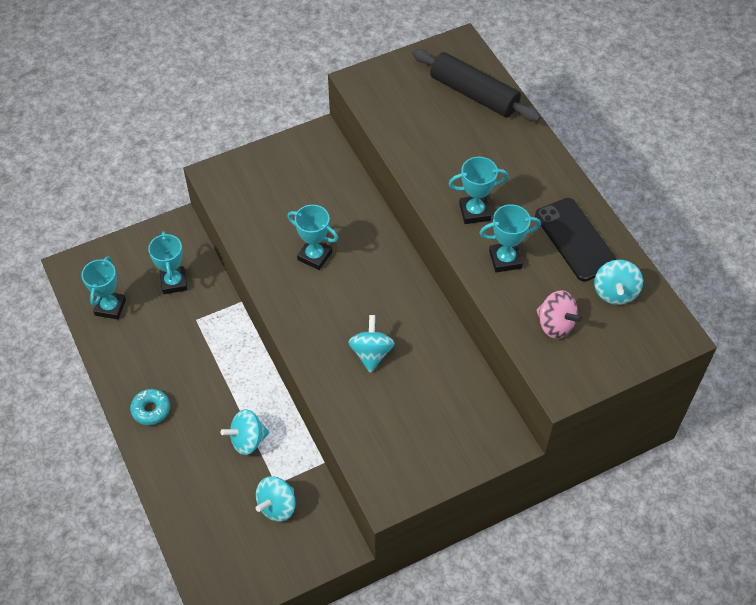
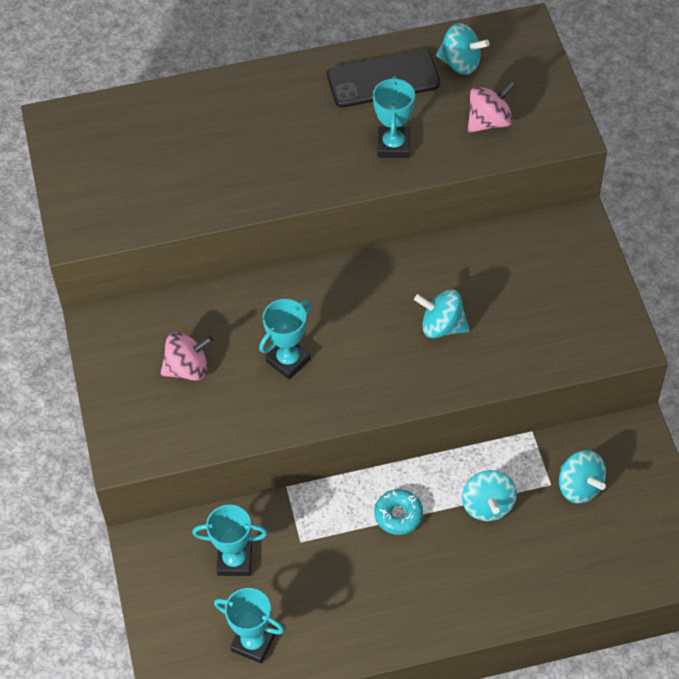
camera: 75 degrees left, 0 degrees up
turquoise donut [130,389,170,425] -> turquoise donut moved to [374,489,423,535]
black rolling pin [412,49,541,122] -> none
turquoise trophy [449,157,508,224] -> none
none -> pink spinning top [160,332,214,381]

